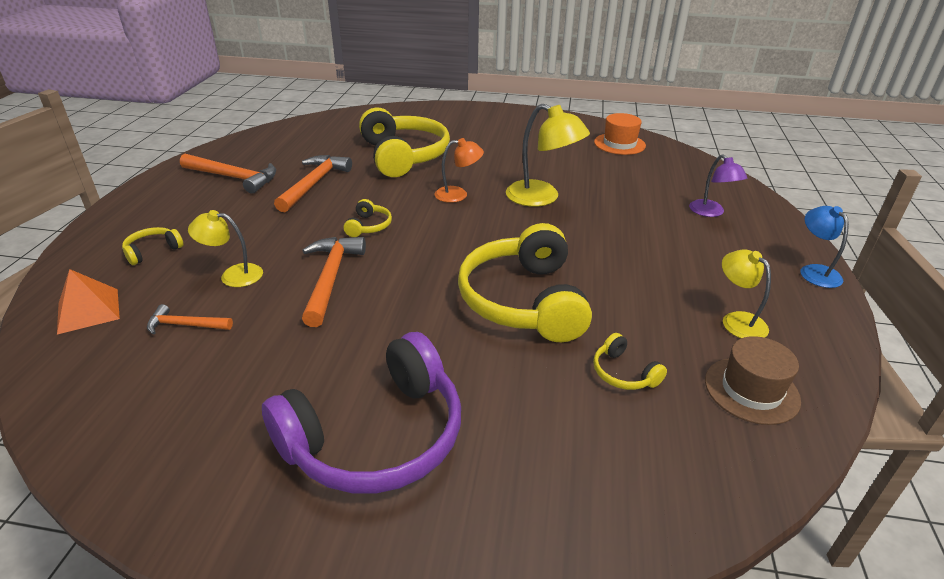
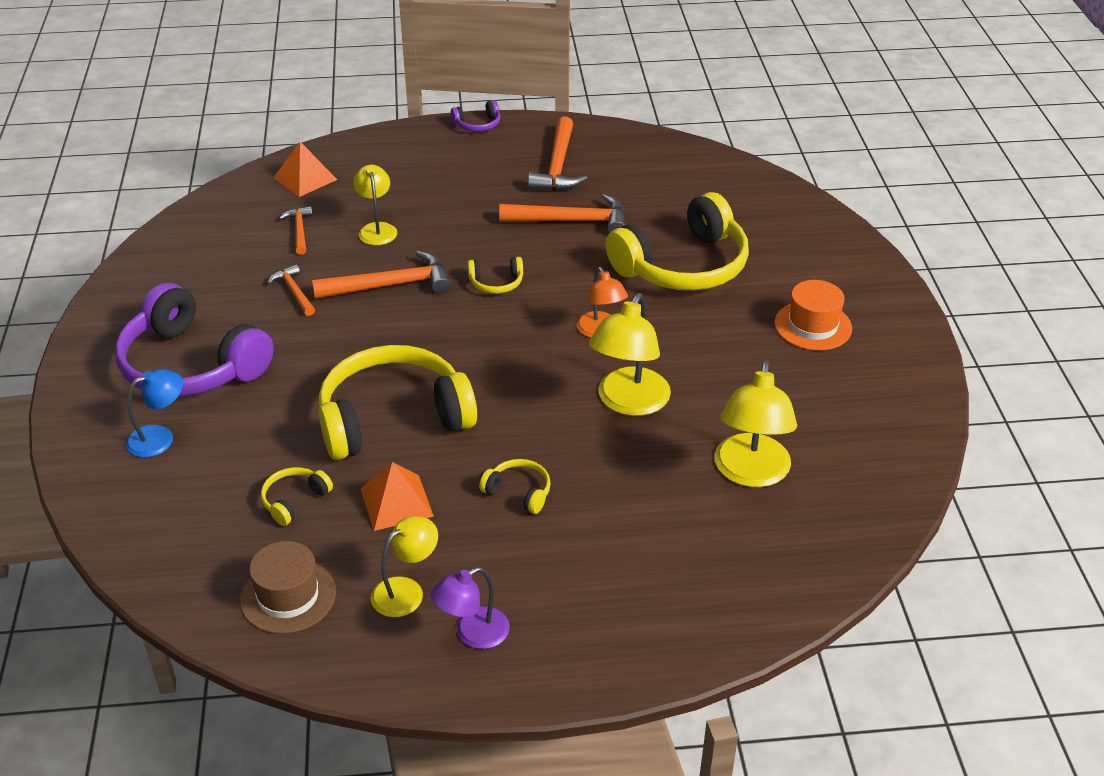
camera: 75 degrees right, 5 degrees up
yellow headphones [122,227,184,265] -> yellow headphones moved to [479,459,551,514]
orange hat [594,113,646,155] -> orange hat moved to [774,280,852,351]
purple lamp [689,155,747,217] -> purple lamp moved to [431,567,510,649]
blue lamp [800,206,849,288] -> blue lamp moved to [126,369,183,457]
none -> orange hammer [268,264,315,316]
none -> orange pyramid [361,462,434,531]
none -> purple headphones [451,100,500,132]
none -> yellow lamp [715,360,797,487]

